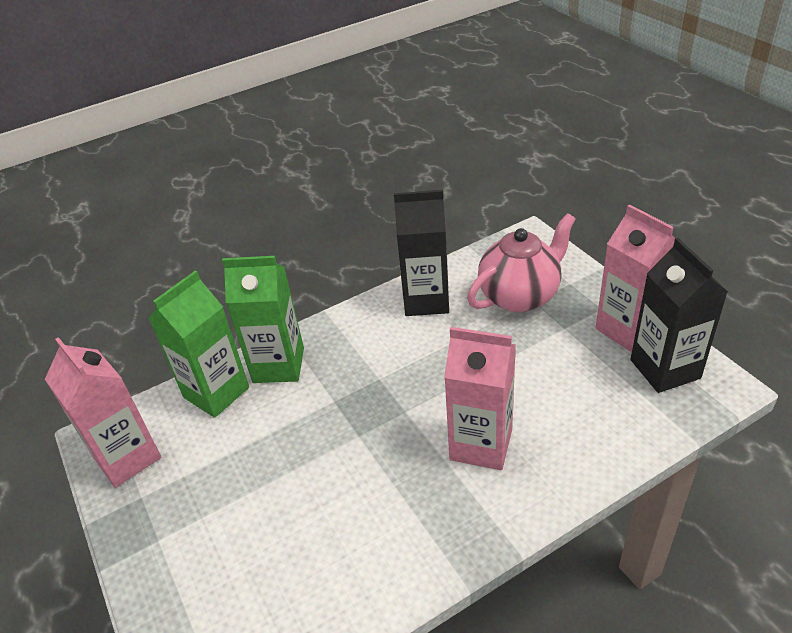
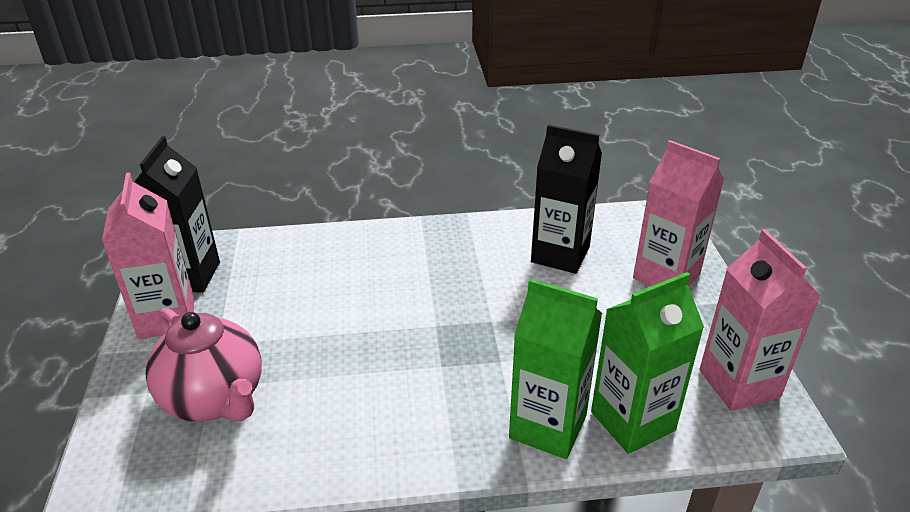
camera: 160 degrees left, 5 degrees down
black carton [394,190,449,316] -> black carton moved to [531,125,602,274]
pink carton [444,327,516,470] -> pink carton moved to [633,140,724,287]
pink teapot [467,213,576,312] -> pink teapot turned 120 degrees counterclockwise [146,308,262,421]

